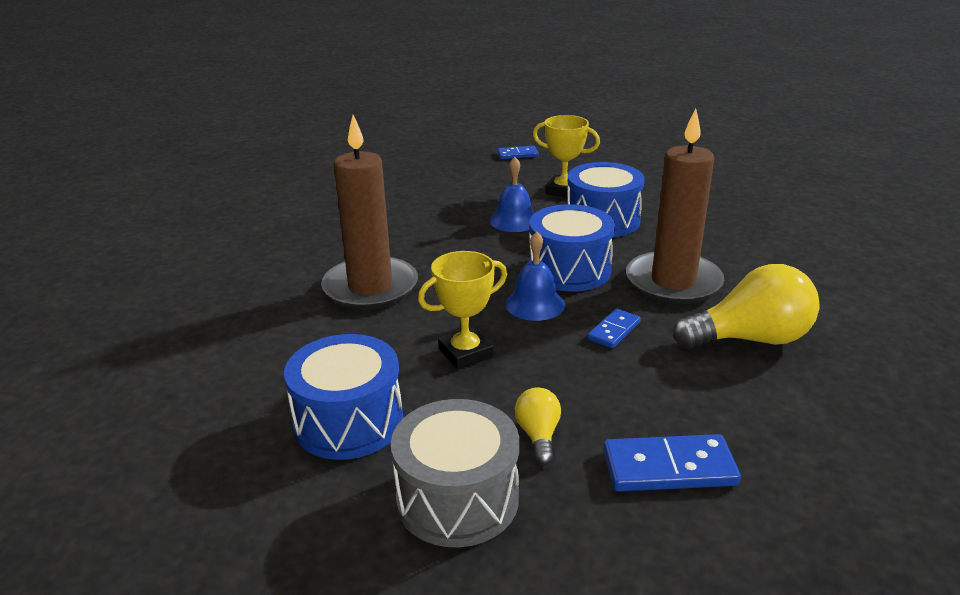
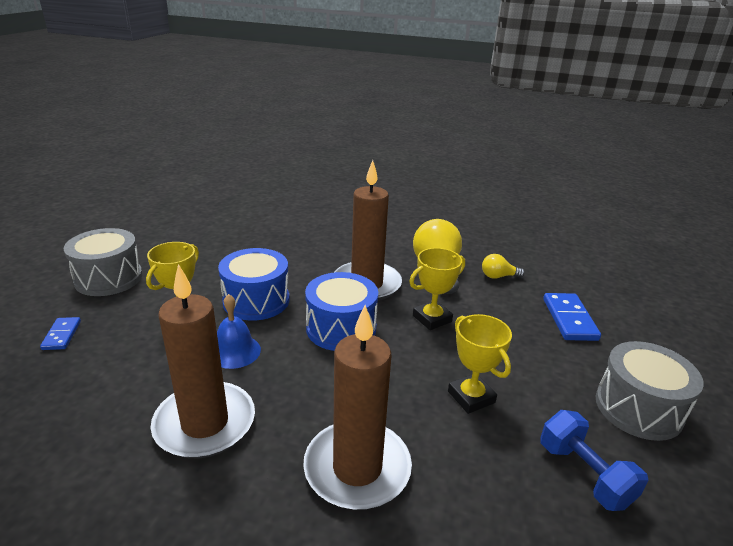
camera: 90 degrees left, 0 degrees up
blue drum [284,334,403,460] -> blue dumbbell [540,410,648,511]
blue bell [505,231,565,321] -> none
yellow light bulb [515,387,561,465] -> yellow light bulb moved to [482,254,525,279]
blue domino [588,309,641,348] -> yellow trophy [409,248,465,330]
none -> grey drum [64,228,142,296]
none -> brown candle [151,264,255,458]

